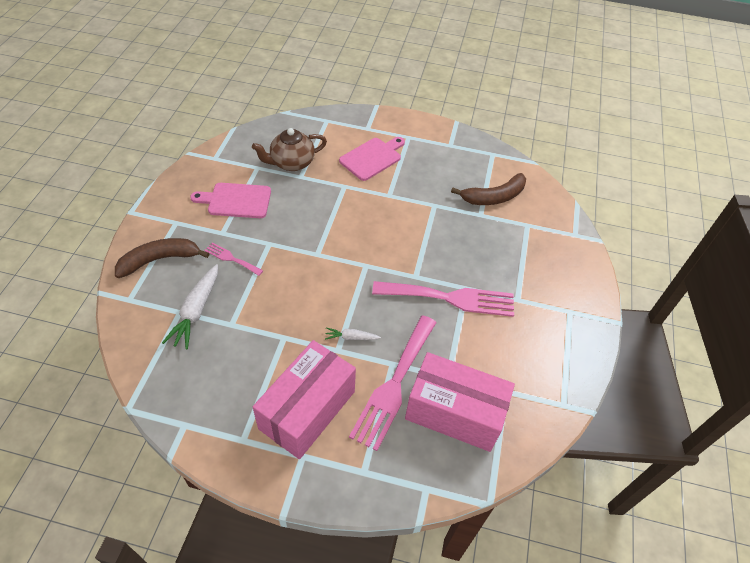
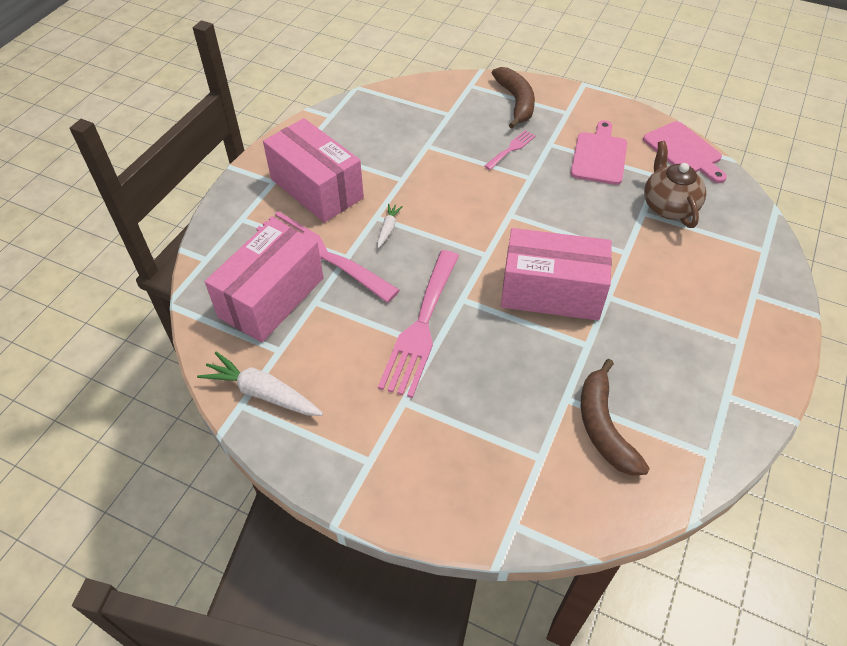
camera: 105 degrees right, 0 degrees up
white carrot [162,264,218,349] -> white carrot moved to [197,352,323,416]
pink cutting board [339,137,405,181] -> pink cutting board moved to [643,121,727,183]
none -> pink box [501,228,612,320]

